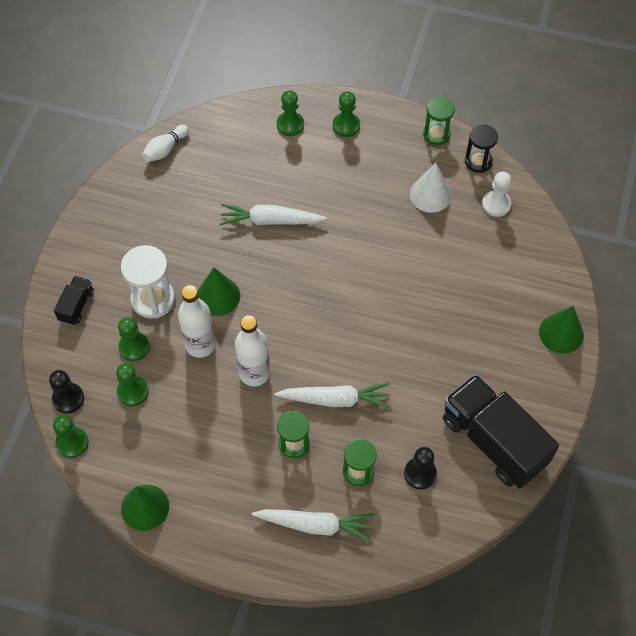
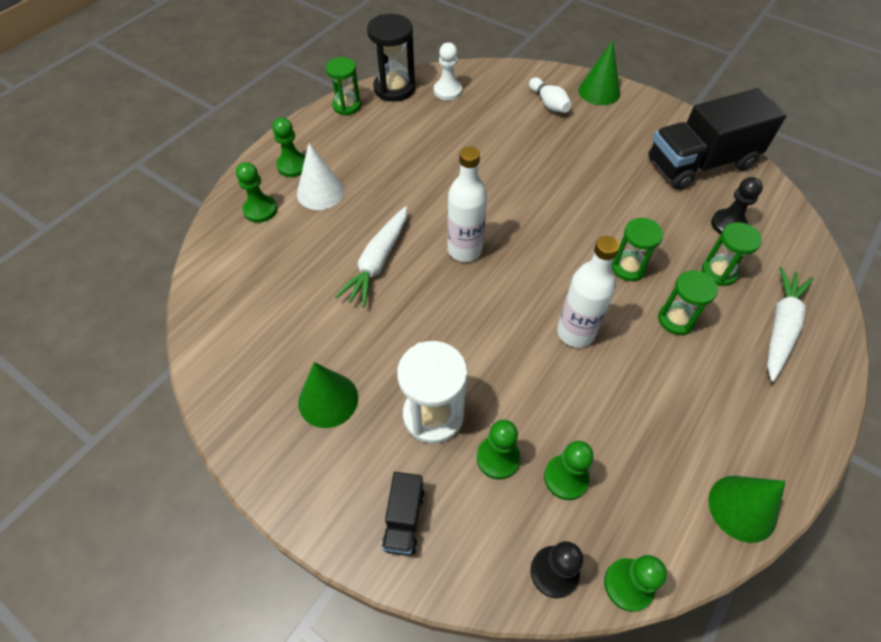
camera: 70 degrees left, 5 degrees down
black truck [54,276,94,325] -> black truck turned 120 degrees counterclockwise [381,472,425,556]
white bowling pin [142,124,189,162] -> white bowling pin moved to [529,77,572,113]
white bottle [178,285,216,358] -> white bottle moved to [447,147,487,262]
green cone [198,267,240,316] -> green cone moved to [298,362,358,428]
white carrot [274,382,391,408] -> green hourglass [612,218,663,281]
white cone [410,163,452,213] -> white cone moved to [297,143,345,210]
black hourglass [465,124,498,173] -> black hourglass [367,14,415,102], size x1.51

